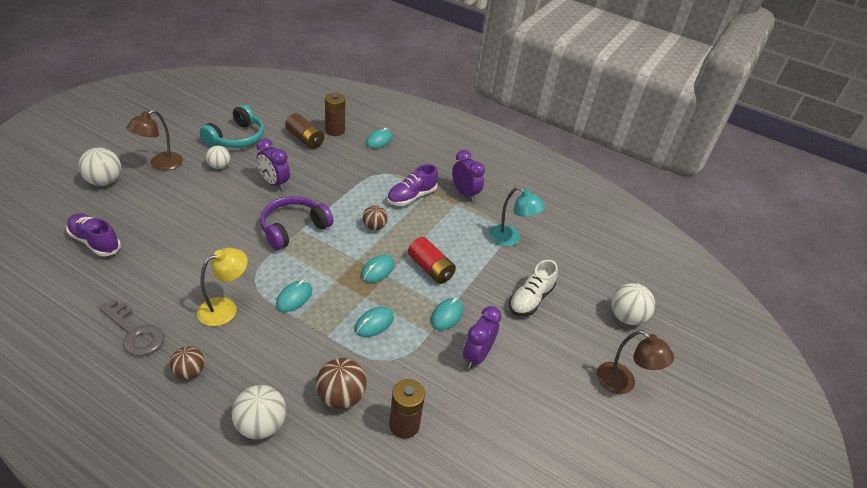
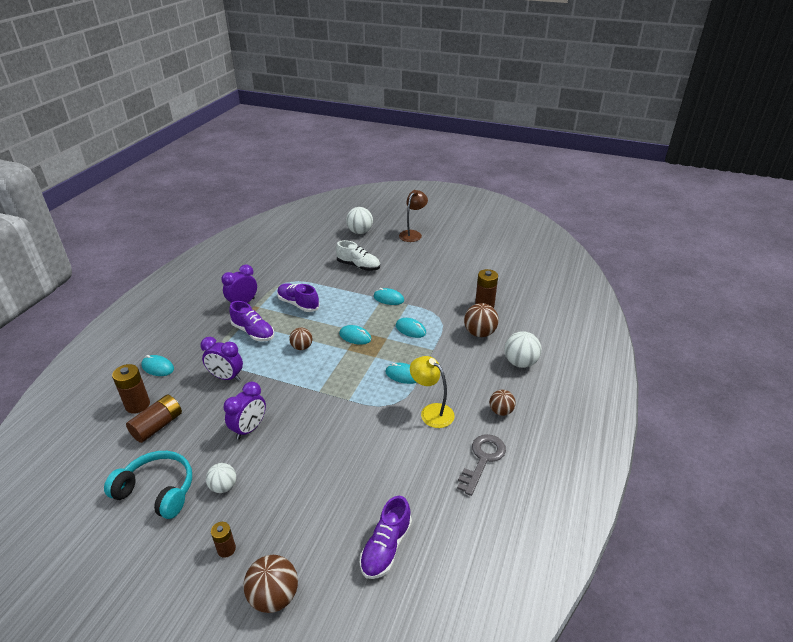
camera: 95 degrees left, 5 degrees down
white ball [78,148,121,186] -> brown ball [243,555,298,613]
brown lamp [127,110,183,170] -> brown battery [211,522,236,558]
purple headphones [260,196,333,250] -> none
red battery [408,237,456,284] -> none
purple clock [463,306,502,369] -> purple clock moved to [200,337,243,381]
turquoise lamp [489,187,545,246] -> none
none -> purple shoe [277,283,320,312]

